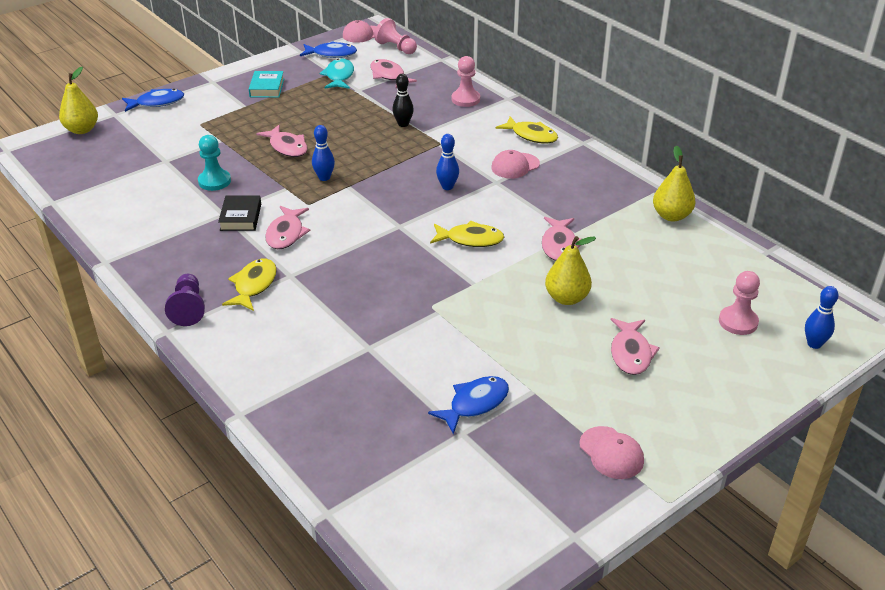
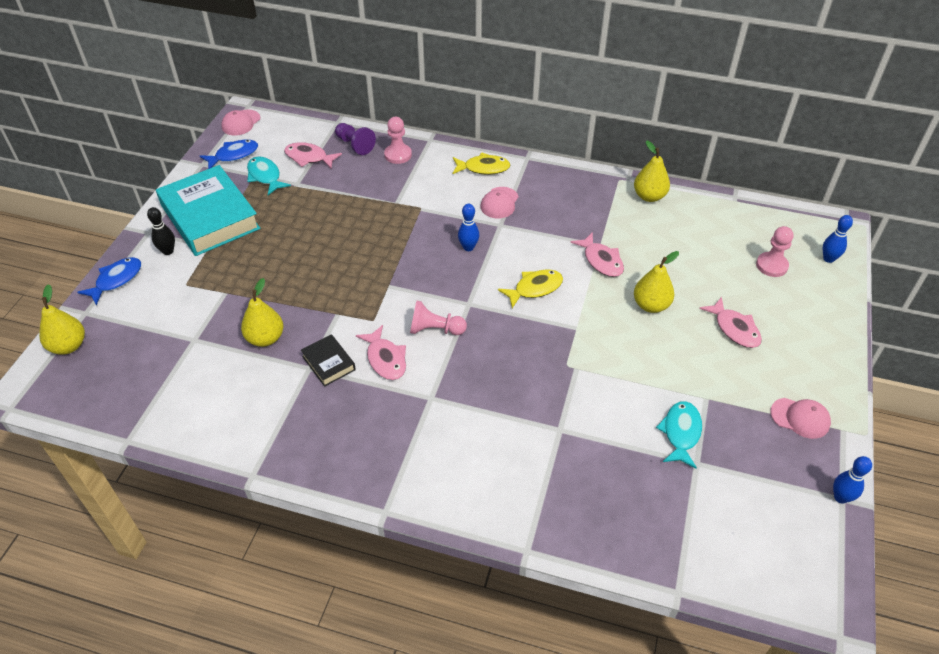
camera: 35 degrees left, 10 degrees up
purple pawn [165,274,205,326] -> purple pawn moved to [335,123,376,155]
turquoise pawn [198,135,231,191] -> yellow pear [241,278,284,347]
yellow fish [222,259,277,311] -> none
turquoise book [249,71,284,98] -> turquoise book [156,165,260,256], size x2.24
pink fish [256,125,308,157] -> none
blue bowling pin [312,125,335,181] -> blue bowling pin moved to [833,456,872,504]
pink pawn [374,18,417,54] -> pink pawn moved to [410,301,467,335]
black bowling pin [392,74,414,127] -> black bowling pin moved to [147,207,175,255]
blue fish [428,376,509,434] -> turquoise fish [656,401,702,469]

